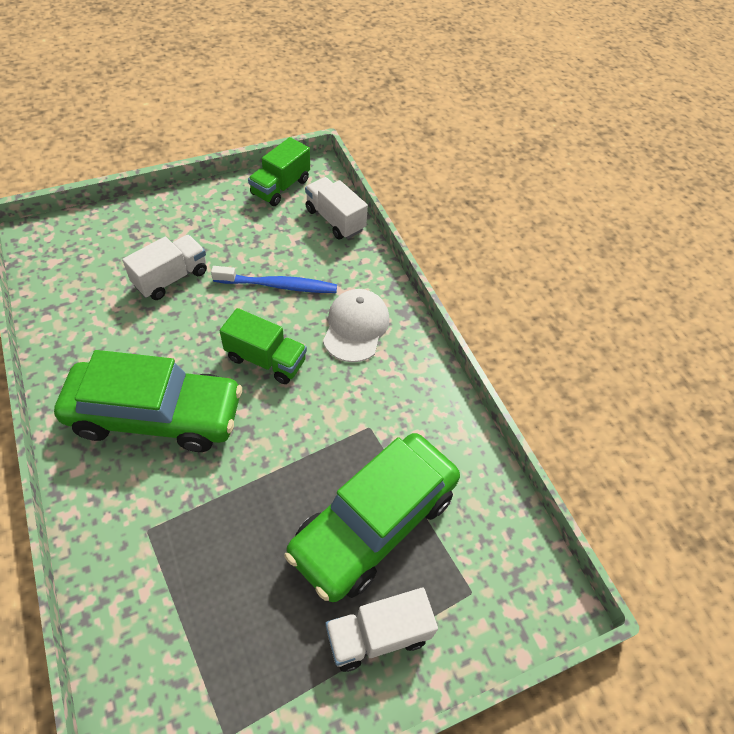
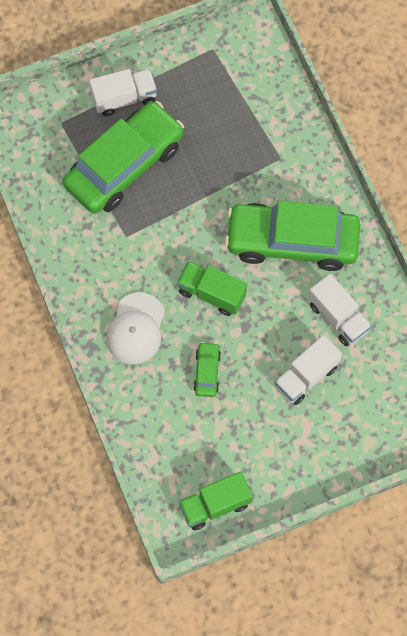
camera: 175 degrees left, 15 degrees up
blue toothbrush [211,266,337,293] -> green car [193,342,221,397]
green truck [248,137,310,206] -> green truck turned 150 degrees counterclockwise [179,472,253,530]
white truck [305,177,368,240] -> white truck moved to [308,274,372,346]

